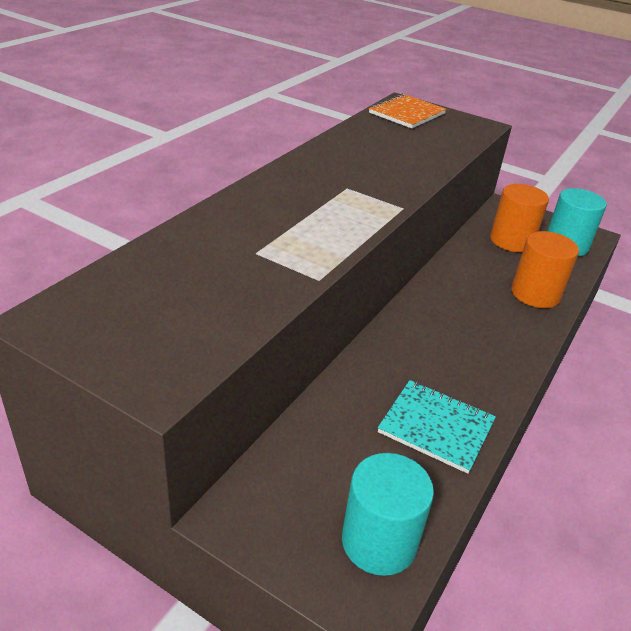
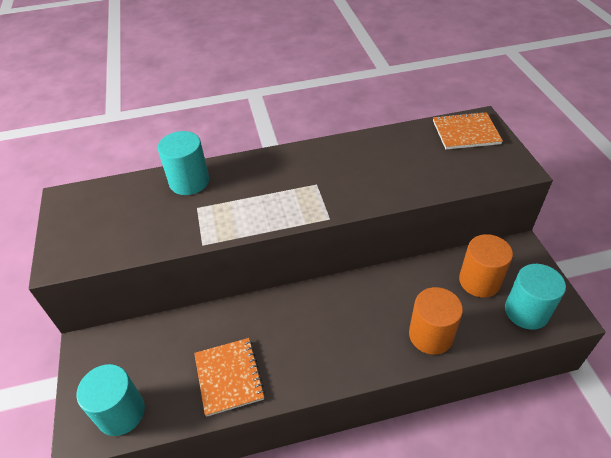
camera: 50 degrees right, 10 degrees up
turquoise notebook [378,380,496,474] -> orange notebook [194,338,265,417]
none -> turquoise cylinder [158,131,209,195]

